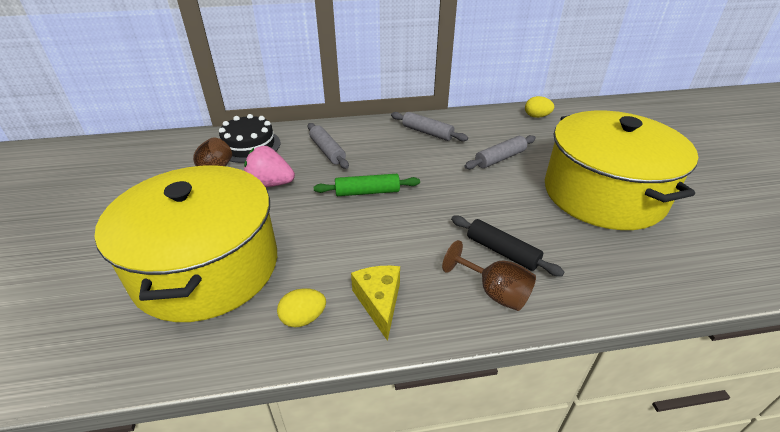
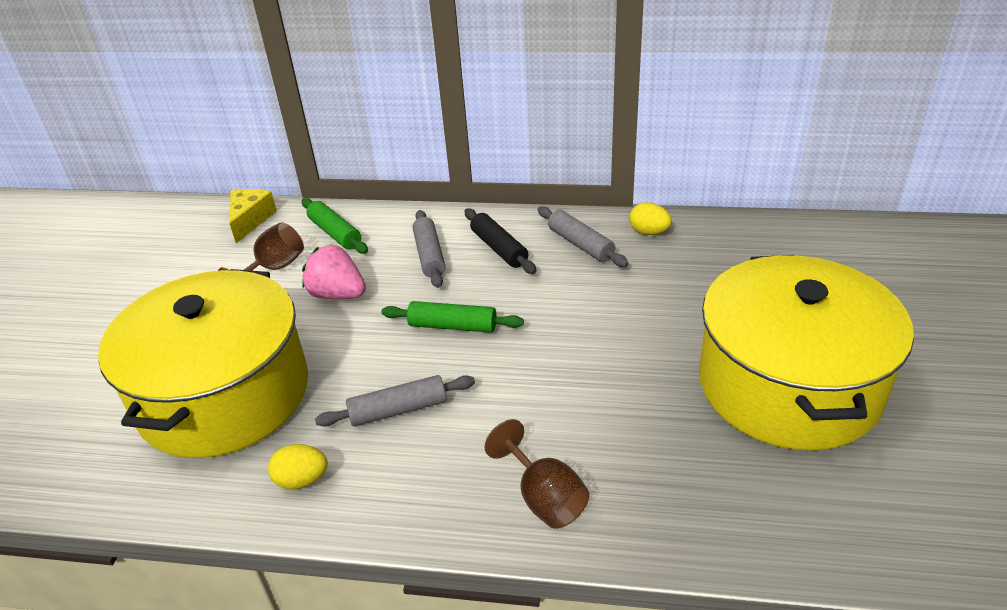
camera: 20 degrees right, 0 degrees up
black cake [219,114,280,163] -> green rolling pin [302,198,368,254]
yellow cheese [351,266,400,341] -> yellow cheese moved to [230,189,277,243]
black rolling pin [451,216,564,277] -> black rolling pin moved to [464,208,536,274]
grey rolling pin [464,135,536,169] -> grey rolling pin moved to [315,375,475,427]
yellow egg [525,96,554,118] -> yellow egg moved to [629,202,672,235]

